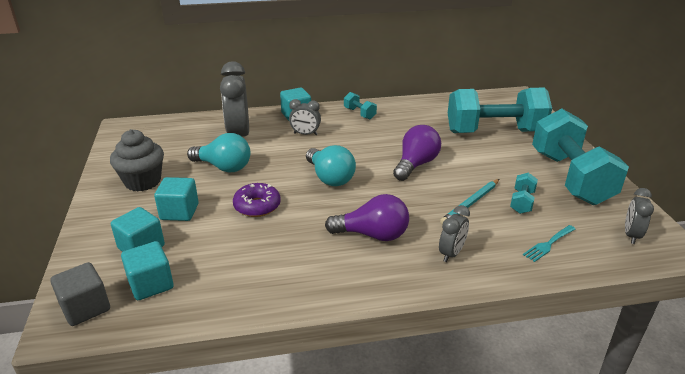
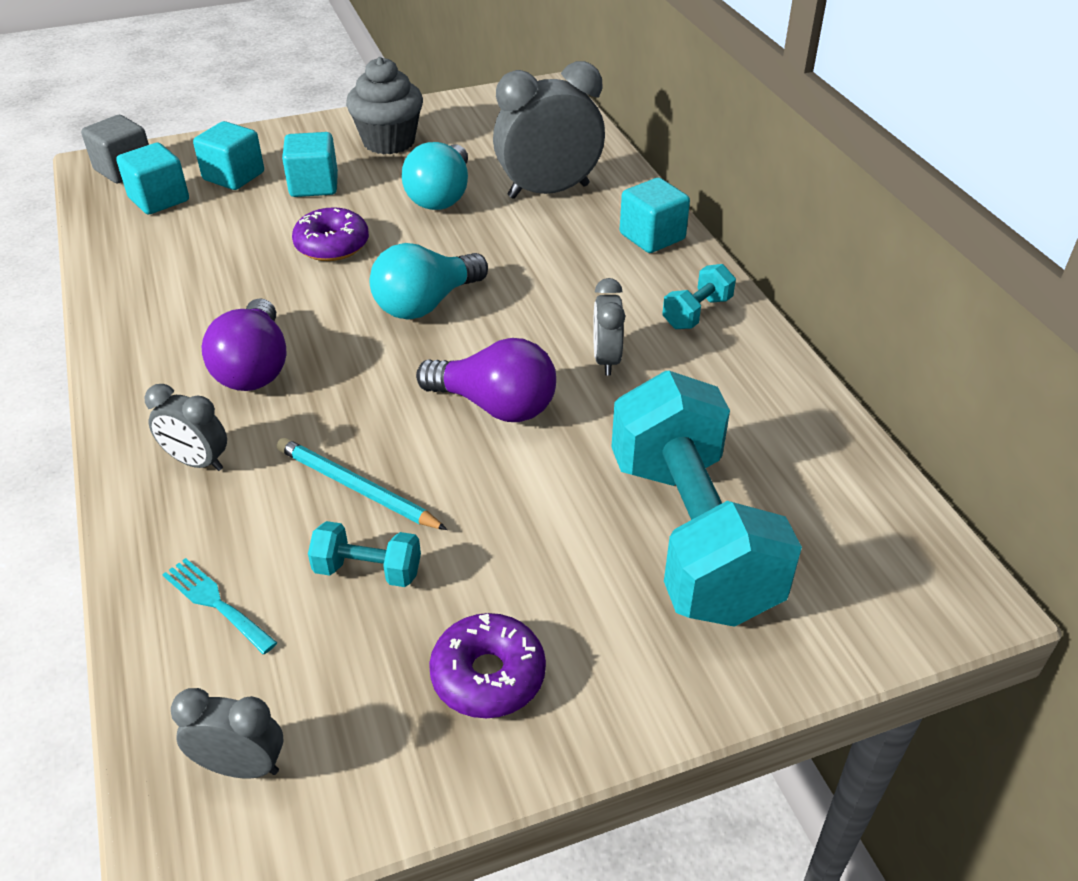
camera: 80 degrees right, 10 degrees up
grey clock [289,99,321,135] -> grey clock moved to [593,278,625,375]
turquoise dumbbell [532,108,629,205] -> purple donut [429,613,546,718]

